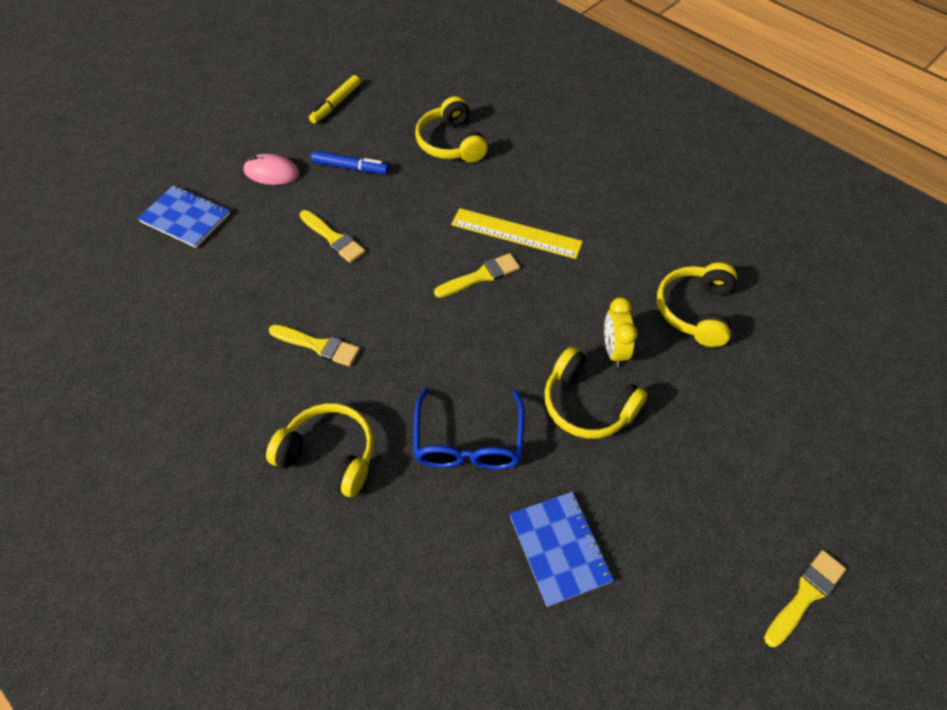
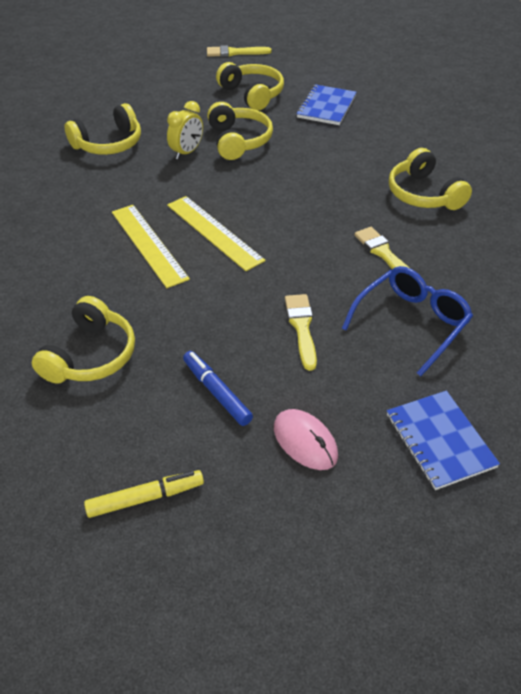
camera: 140 degrees left, 10 degrees down
blue glasses [413,388,524,470] -> blue glasses moved to [342,266,473,376]
yellow brush [434,253,520,298] -> yellow ruler [167,196,265,271]
none -> yellow headphones [216,62,284,111]

